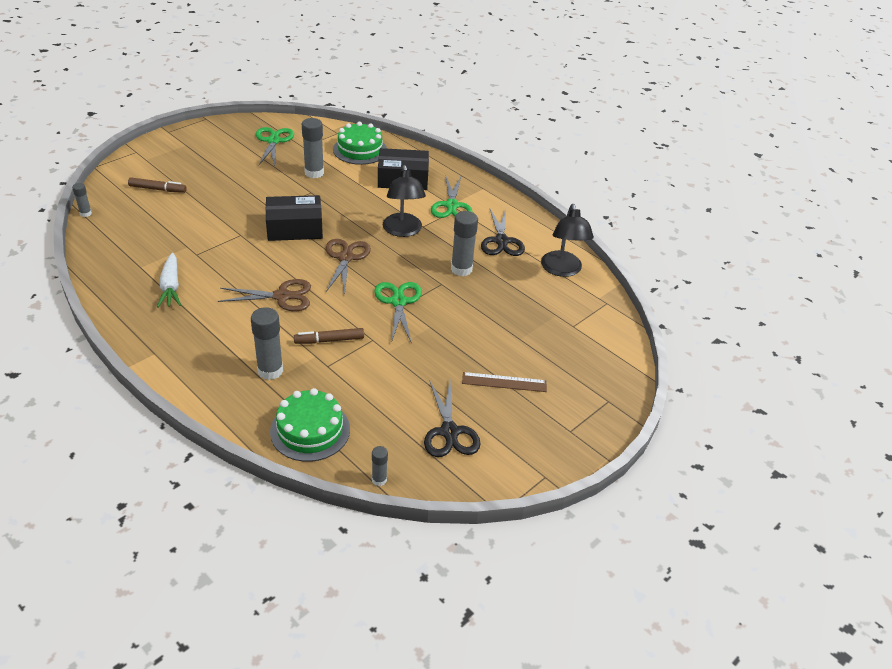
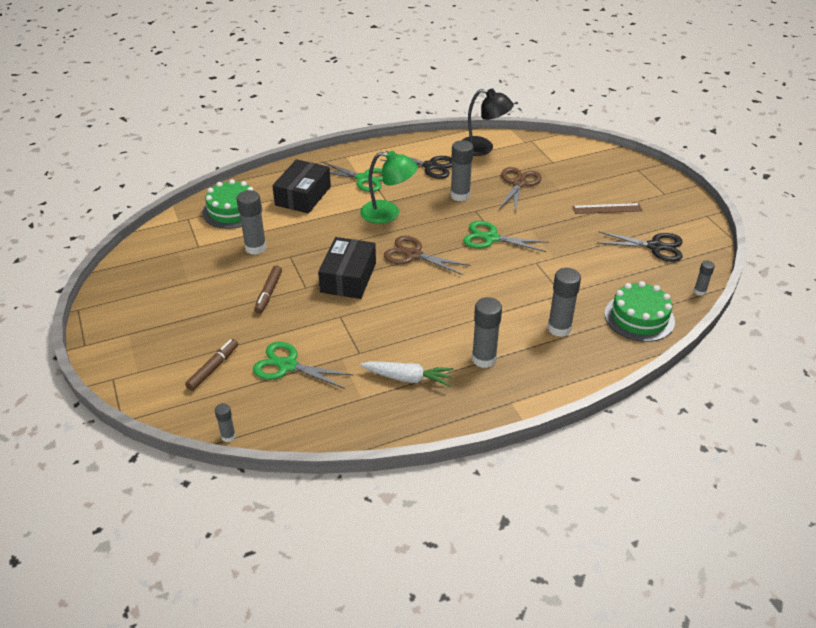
camera: 65 degrees left, 0 degrees up
brown scissors [218,279,311,311] -> brown scissors moved to [499,167,542,213]
green scissors [256,127,294,166] -> green scissors moved to [253,342,353,389]
brown marker [294,328,364,344] -> brown marker moved to [254,265,282,314]
black lamp [383,165,426,237] -> green lamp [360,151,418,224]
brown ruler [462,372,547,392] -> brown ruler turned 60 degrees clockwise [572,203,643,214]
none -> grey glue stick [472,297,502,368]

